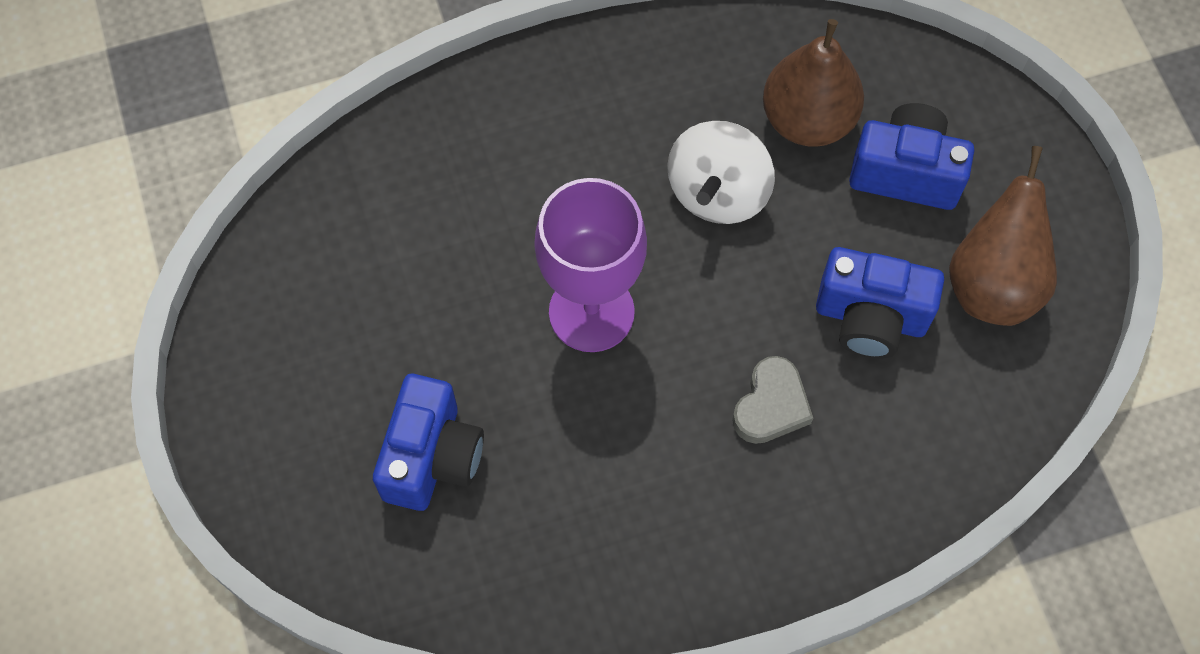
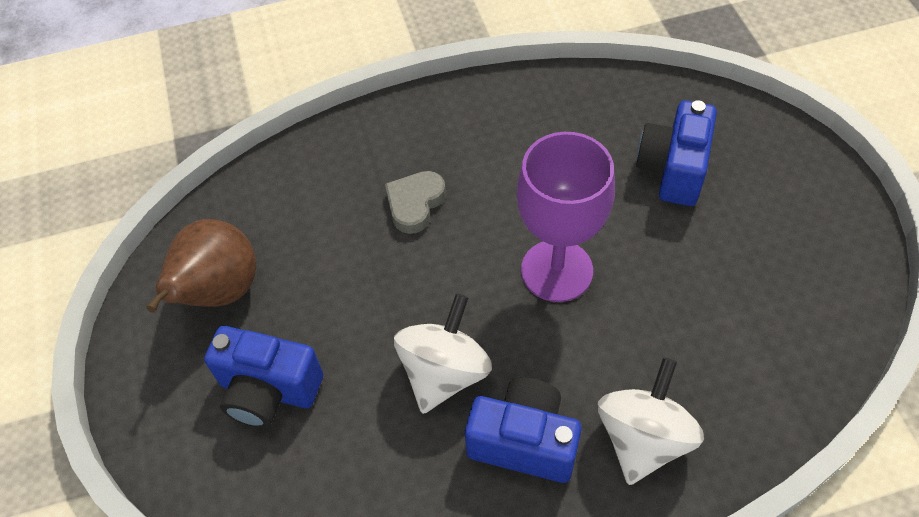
camera: 175 degrees left, 10 degrees down
brown pear [763,19,864,147] -> none
blue camera [816,247,944,359] -> blue camera moved to [465,378,582,483]
none -> white spinning top [598,357,704,485]

